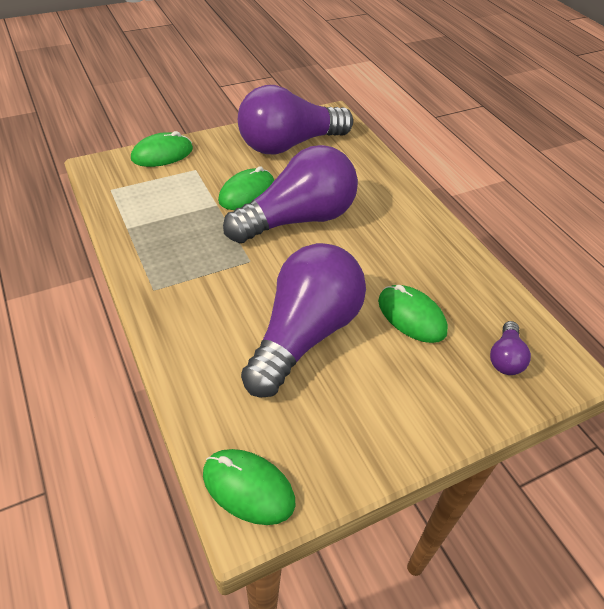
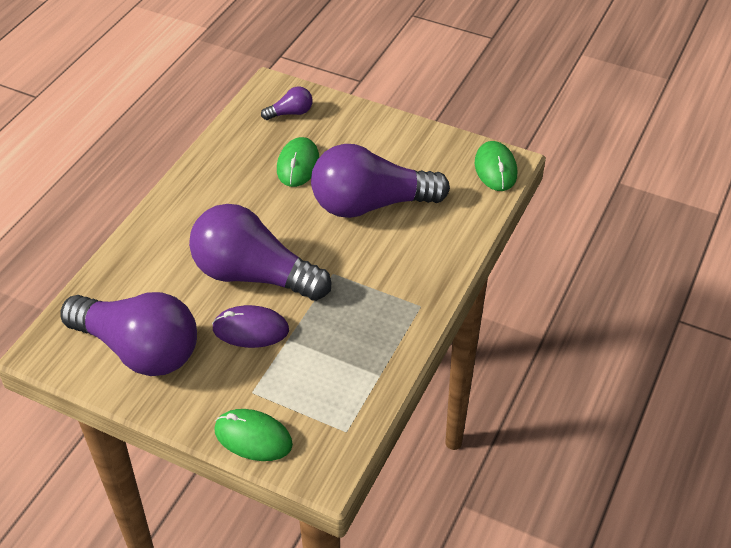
camera: 125 degrees left, 0 degrees up
green mouse [218,166,274,210] -> purple mouse [212,305,289,348]

